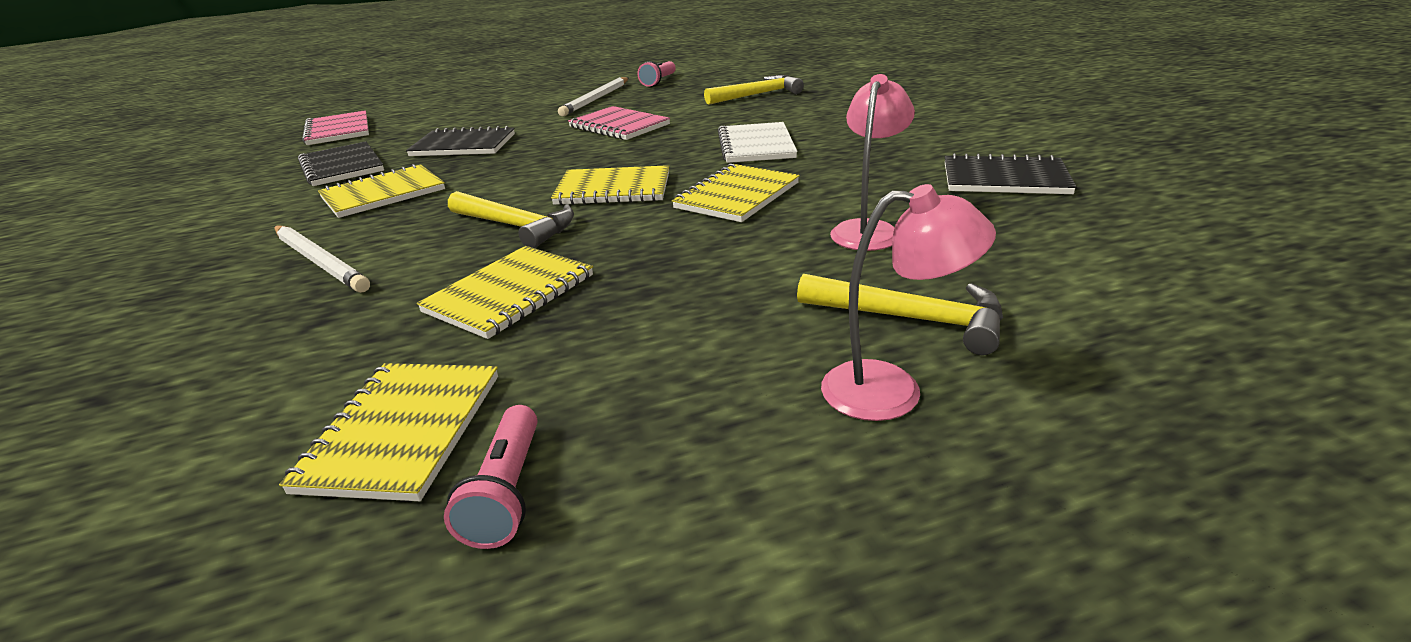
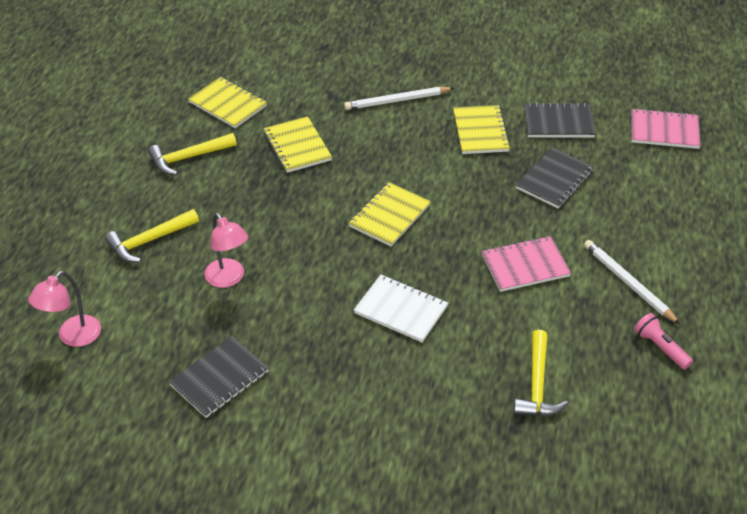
camera: 120 degrees right, 15 degrees up
pink flashlight [444,405,537,549] -> none
yellow hammer [448,191,574,248] -> yellow hammer moved to [148,133,237,175]
yellow notebook [672,164,800,222] -> none
pink lamp [821,184,996,421] -> pink lamp moved to [28,271,101,347]

